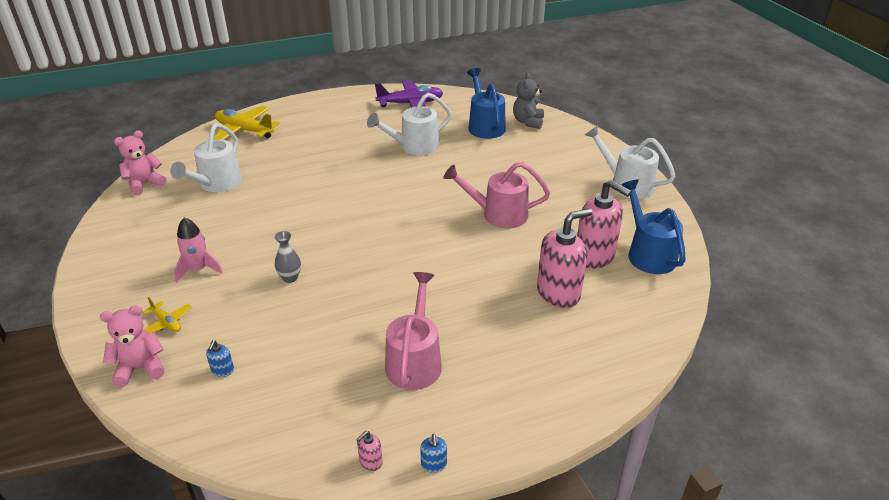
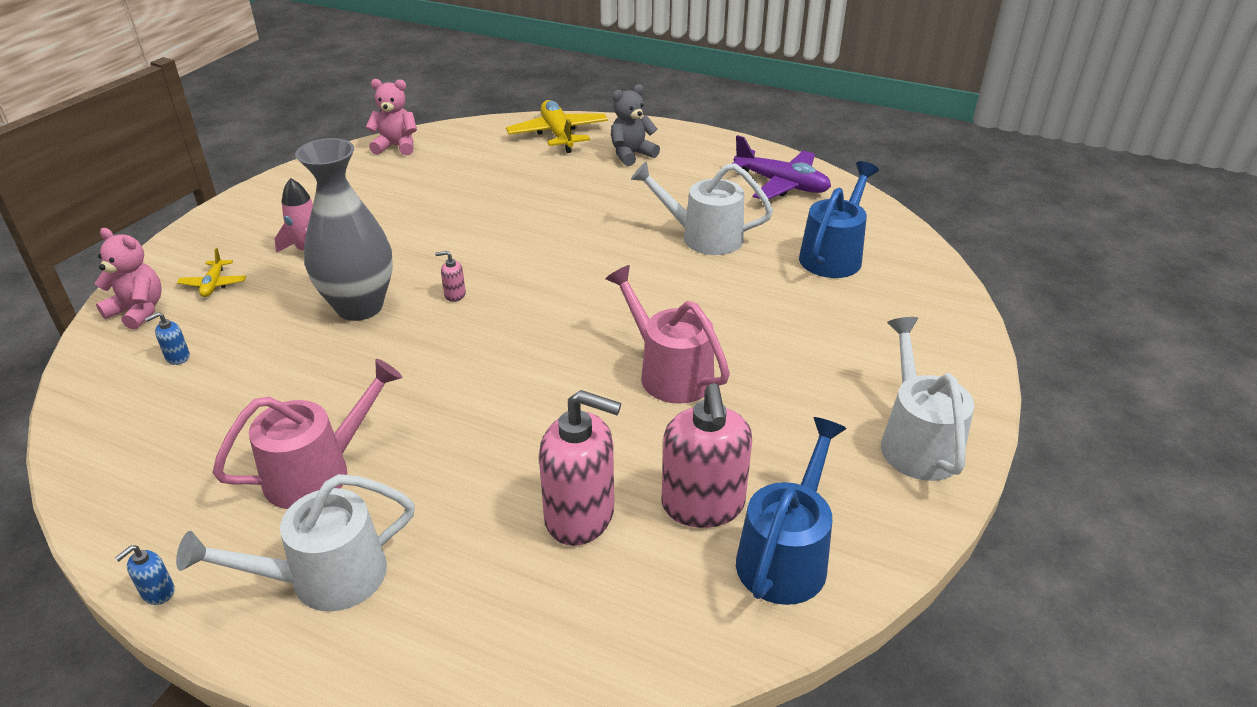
camera: 45 degrees right, 0 degrees up
white watering can [170,123,242,192] -> white watering can moved to [176,474,415,612]
grey vase [274,231,301,283] -> grey vase [295,138,393,321], size x2.38
pink soap dispenser [356,431,383,471] -> pink soap dispenser moved to [435,251,466,302]
grey teddy bear [513,73,544,129] -> grey teddy bear moved to [611,84,660,166]

